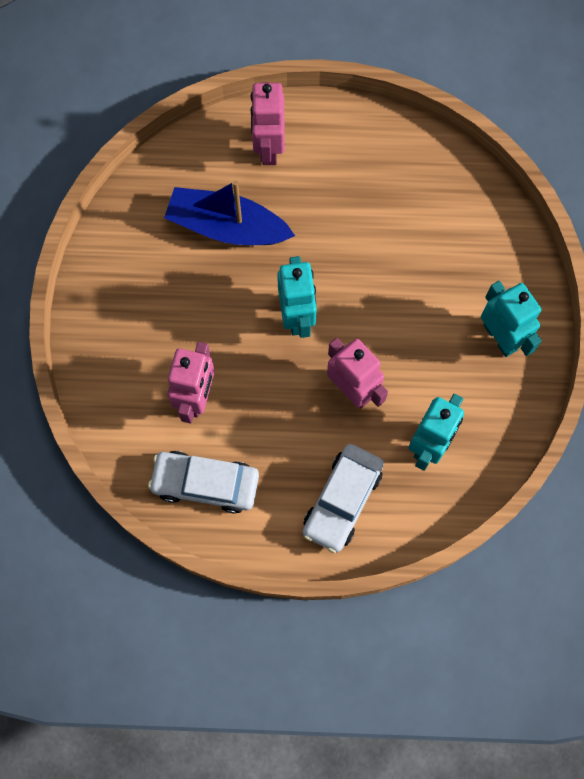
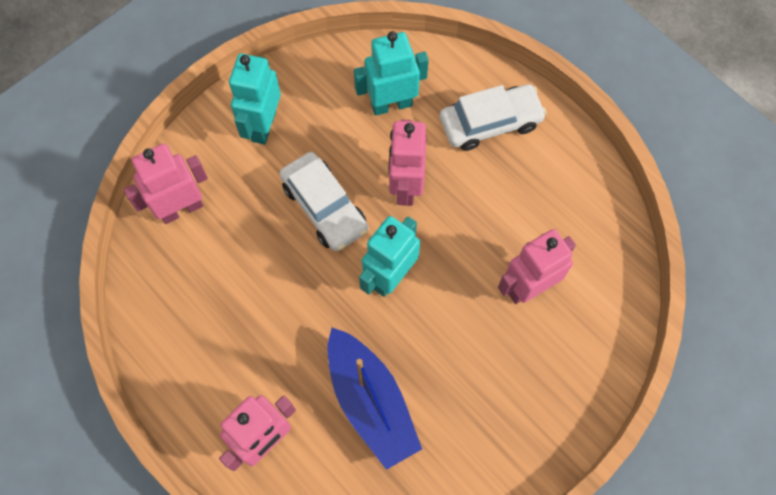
camera: 135 degrees left, 5 degrees down
white car [148,451,259,514] -> white car moved to [280,152,368,252]
none -> pink robot [124,144,208,224]

